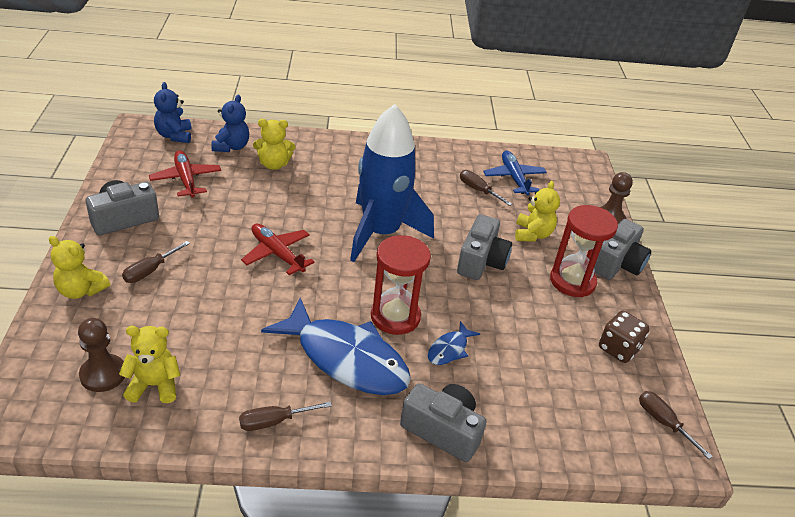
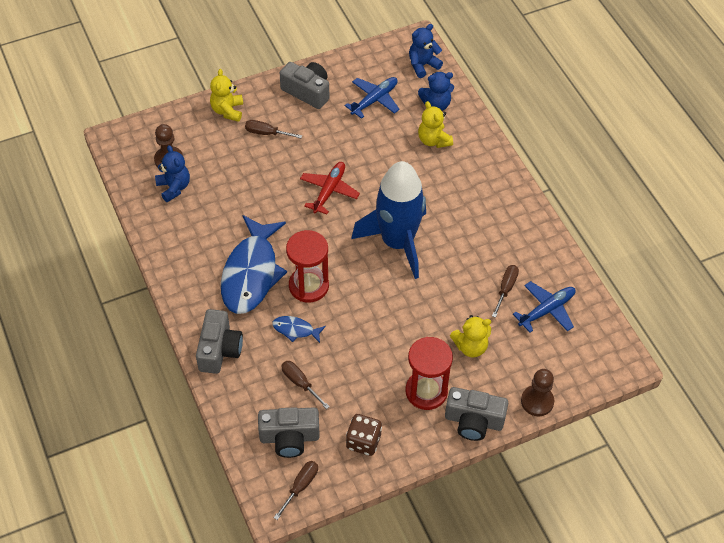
camera: 70 degrees right, 15 degrees up
yellow teddy bear [119,326,181,403] -> blue teddy bear [155,145,190,202]
red plane [149,150,221,198] -> blue plane [345,77,400,119]
brown screwdriver [239,401,332,431] -> brown screwdriver moved to [281,361,330,409]
grey camera [457,214,512,280] -> grey camera moved to [258,407,320,458]

